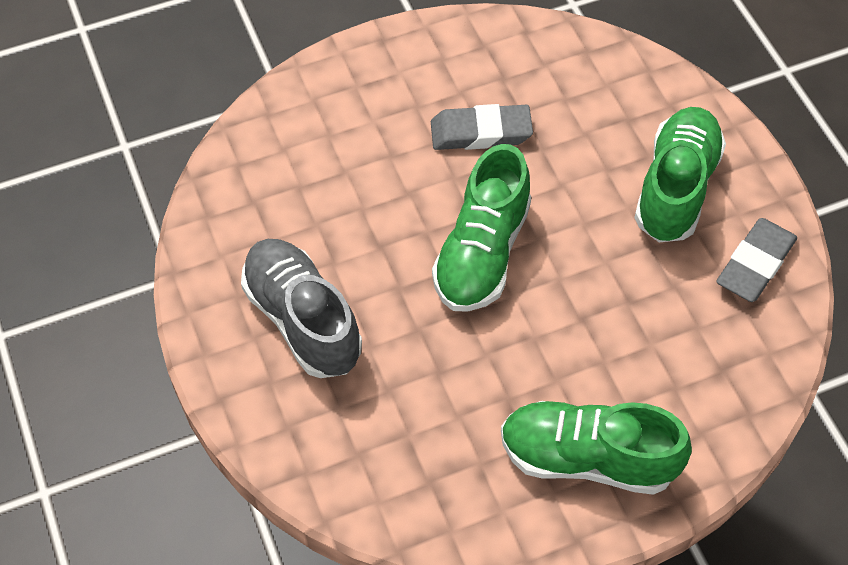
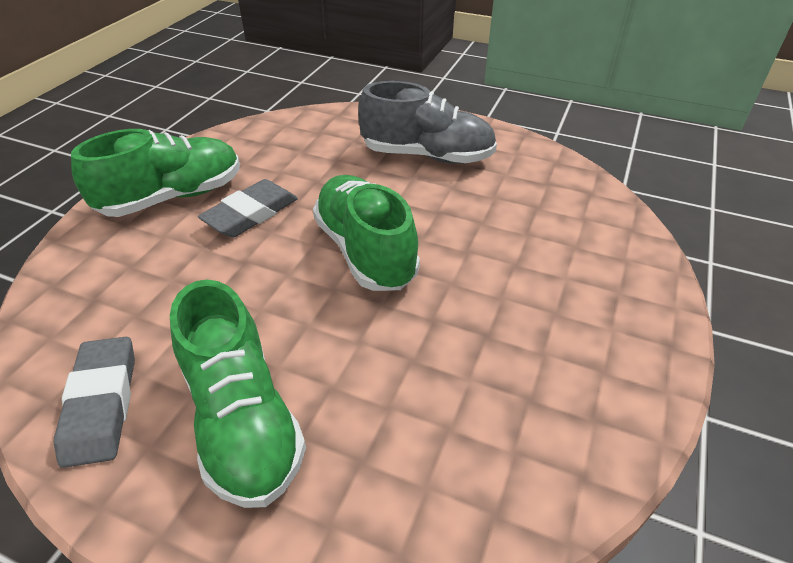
camera: 135 degrees right, 15 degrees down
grey eraser [431,104,533,150] -> grey eraser moved to [198,179,298,238]

